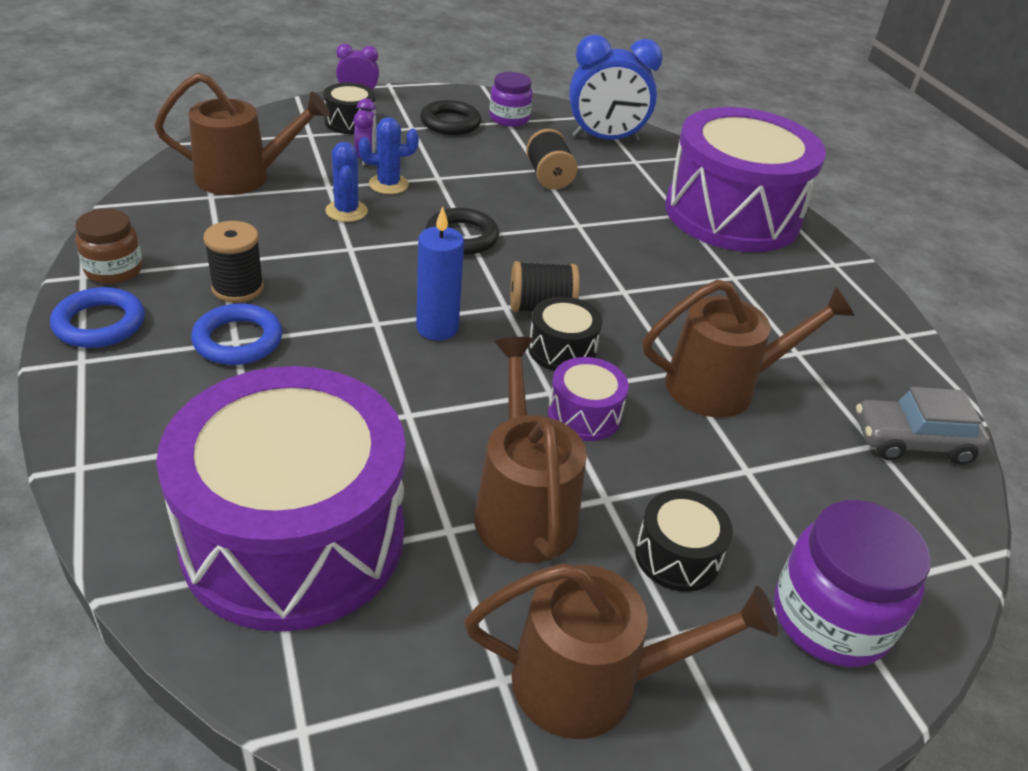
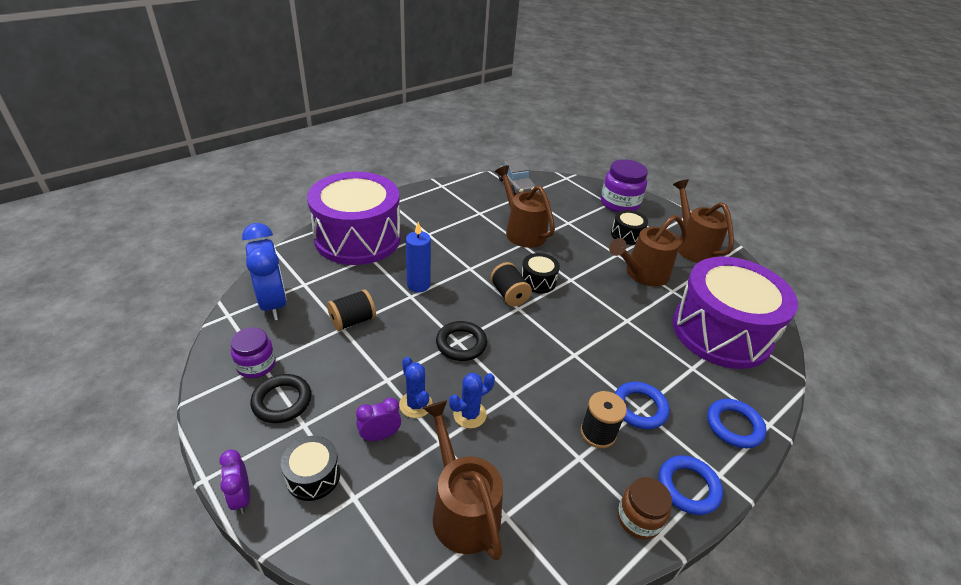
camera: 110 degrees left, 0 degrees up
blue candle [416,207,464,340] -> blue candle moved to [406,222,431,292]
purple drum [548,357,629,441] -> none
none -> blue ring [707,399,766,448]

